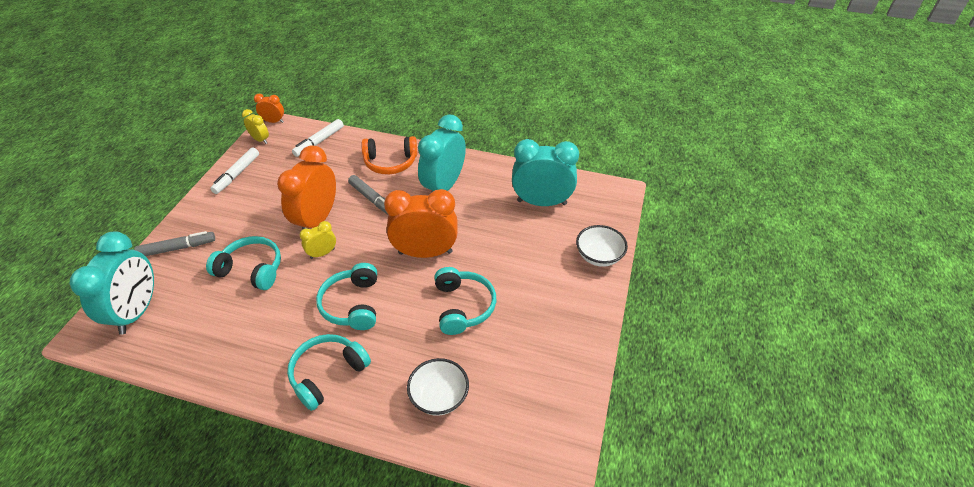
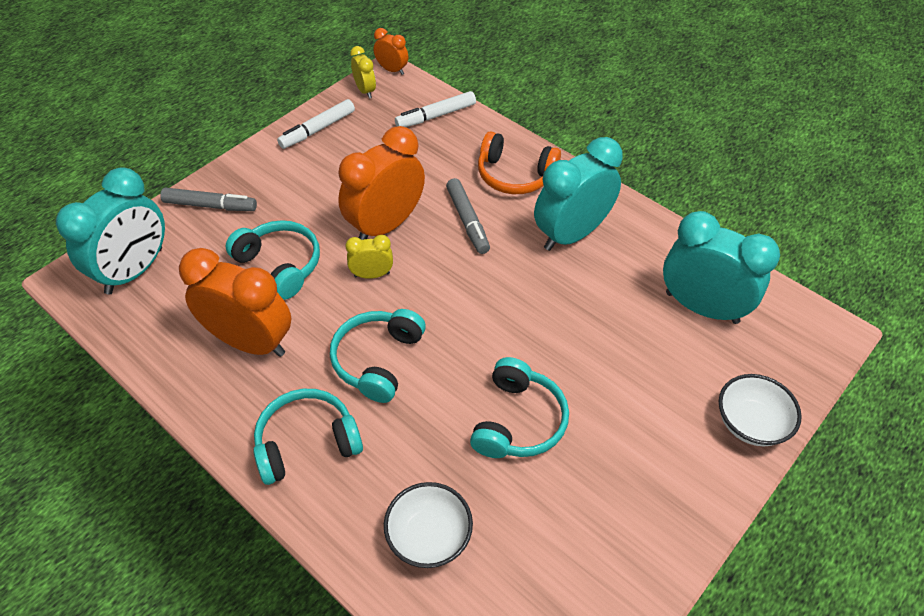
camera: 25 degrees right, 5 degrees up
orange clock [384,189,458,258] -> orange clock moved to [179,248,291,357]

